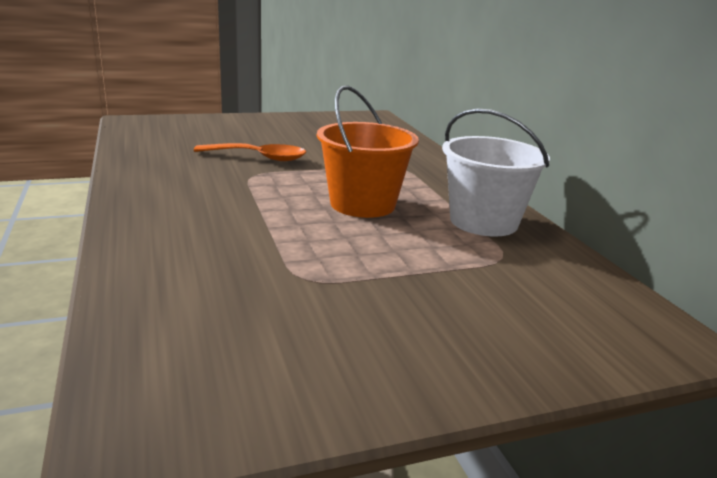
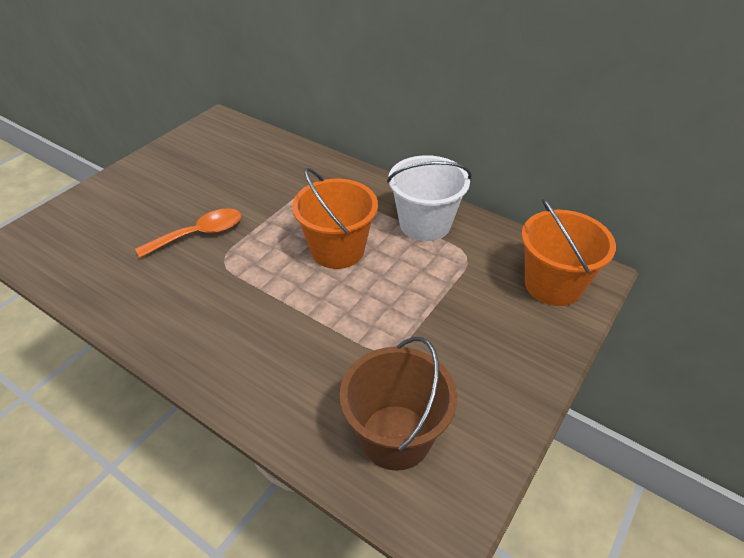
camera: 35 degrees left, 20 degrees up
none -> brown bucket [340,337,457,471]
none -> orange bucket [521,198,616,306]

